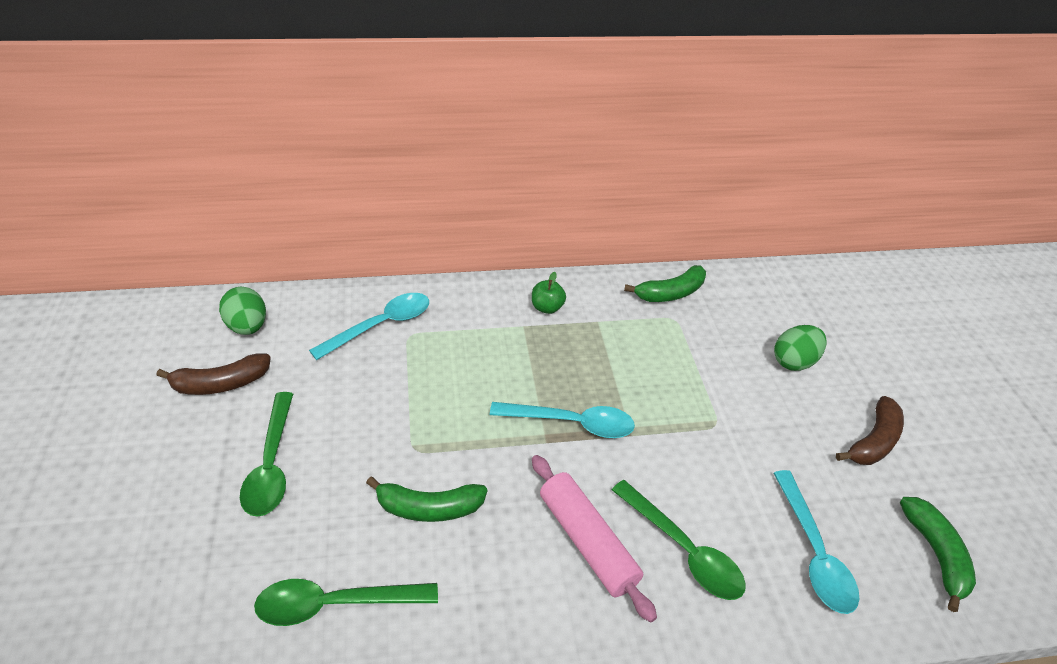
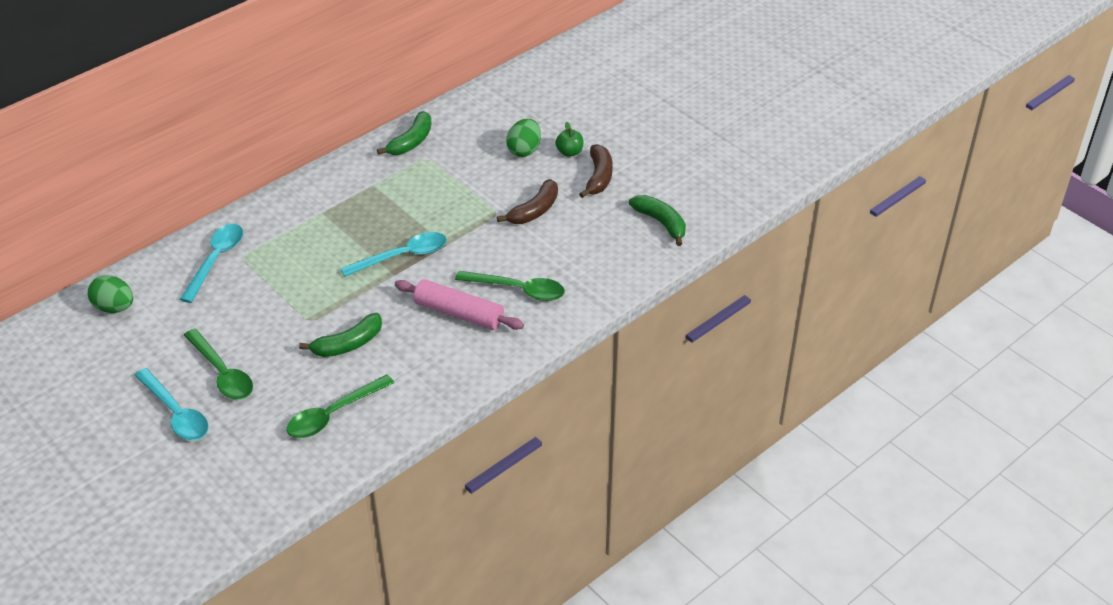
camera: 30 degrees left, 0 degrees up
brown banana [156,354,271,395] -> brown banana moved to [497,179,558,224]
green apple [532,272,566,314] -> green apple moved to [555,122,583,157]
turquoise spoon [774,470,859,614] -> turquoise spoon moved to [134,368,209,440]

